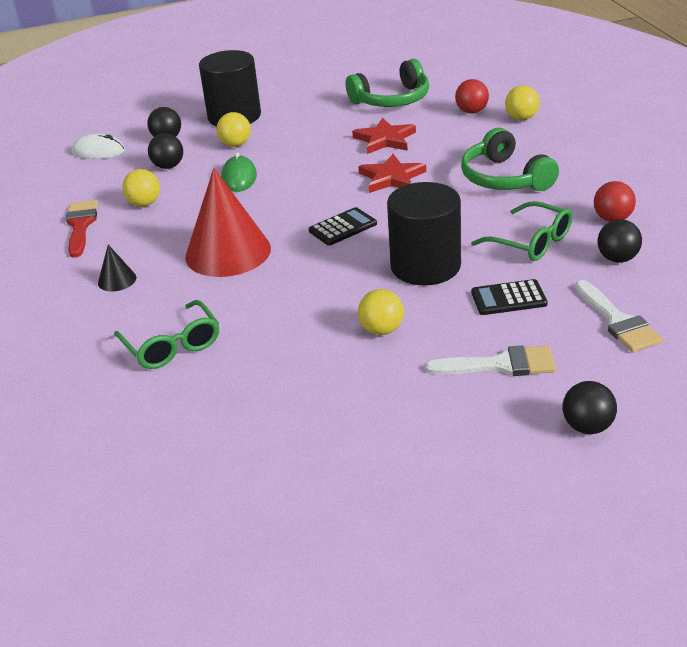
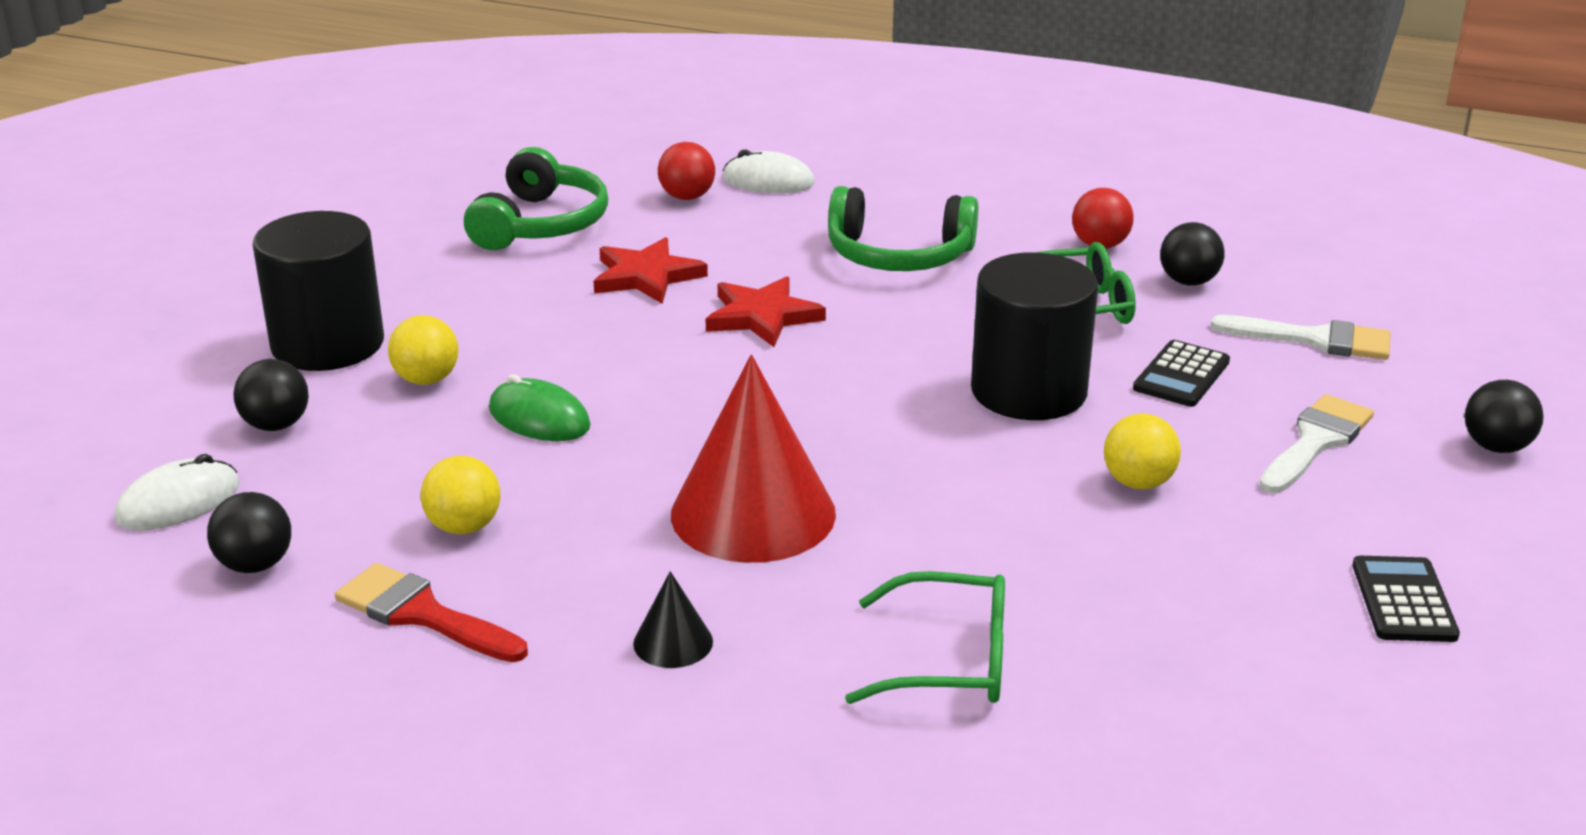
camera: 55 degrees left, 5 degrees down
black ball [148,133,183,169] -> black ball moved to [207,492,291,573]
black calculator [309,207,377,246] -> black calculator moved to [1352,556,1460,642]
yellow ball [505,85,540,120] -> white mouse [722,149,815,193]

